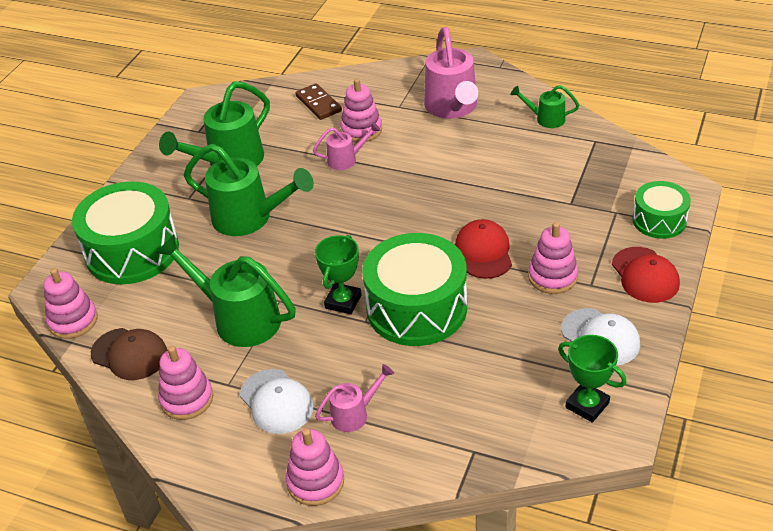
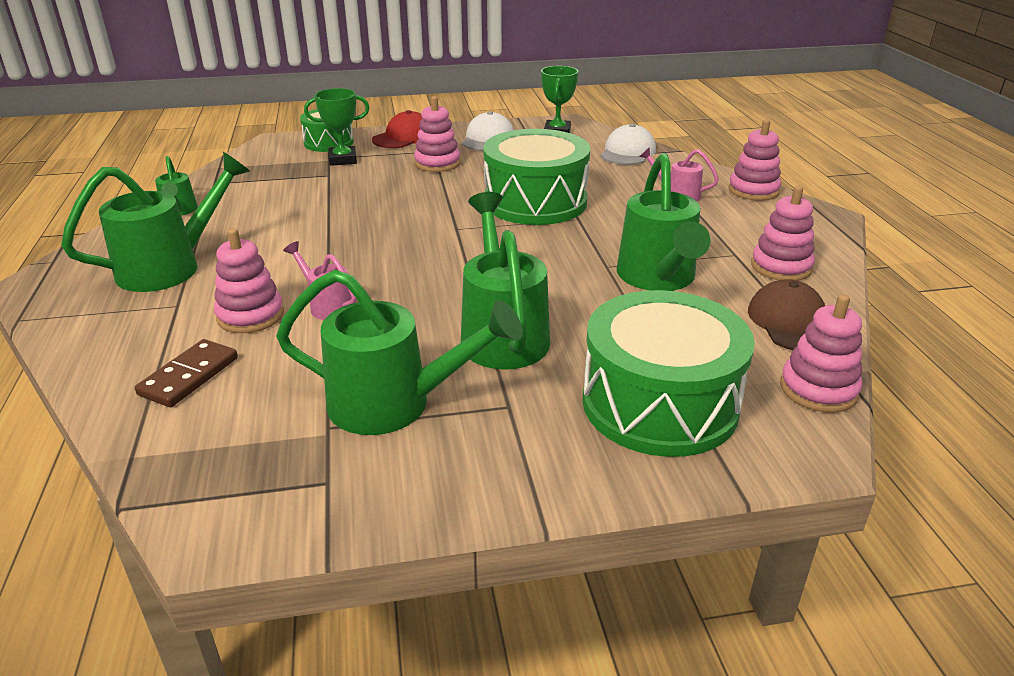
camera: 125 degrees left, 10 degrees down
white cap [240,369,314,434] -> white cap moved to [601,124,656,165]
green trophy [315,235,362,314] -> green trophy moved to [304,88,369,166]
pink watering can [424,27,478,119] -> green watering can [61,152,250,292]
red cap [455,219,512,279] -> none

